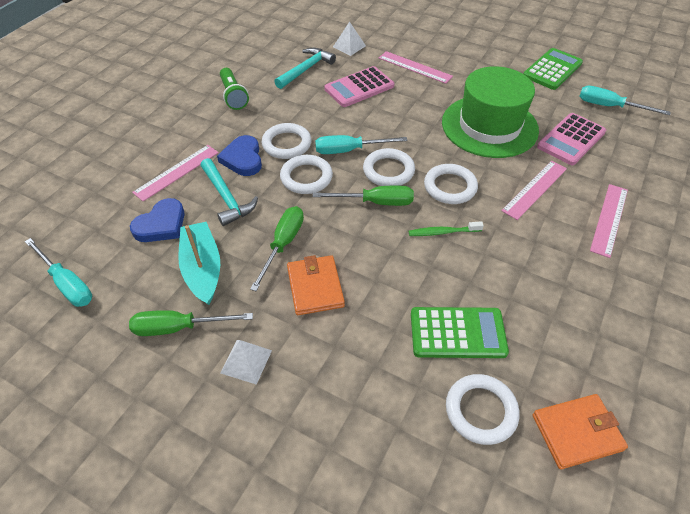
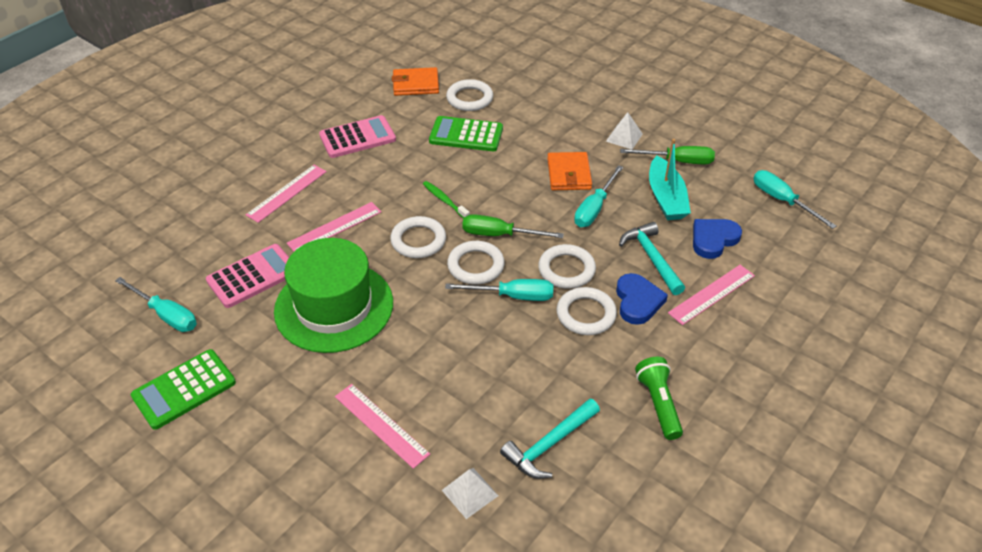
camera: 170 degrees left, 5 degrees down
green screwdriver [250,206,304,291] -> turquoise screwdriver [574,165,623,227]
pink calculator [324,66,394,107] -> pink calculator moved to [319,115,396,158]
green toothbrush [409,221,484,236] -> green toothbrush turned 135 degrees counterclockwise [423,181,470,218]

